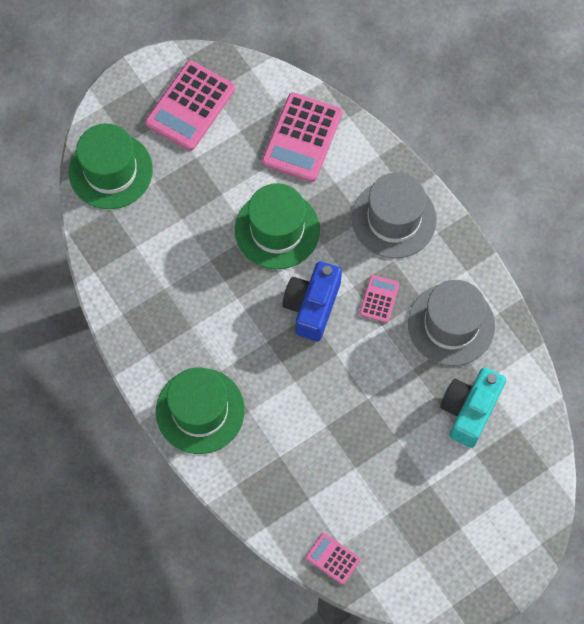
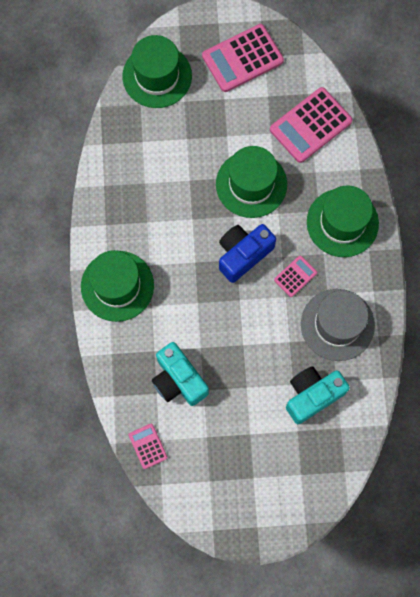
camera: 30 degrees right, 5 degrees up
grey hat [352,172,437,258] -> green hat [307,185,379,257]
none -> turquoise camera [152,342,209,406]

